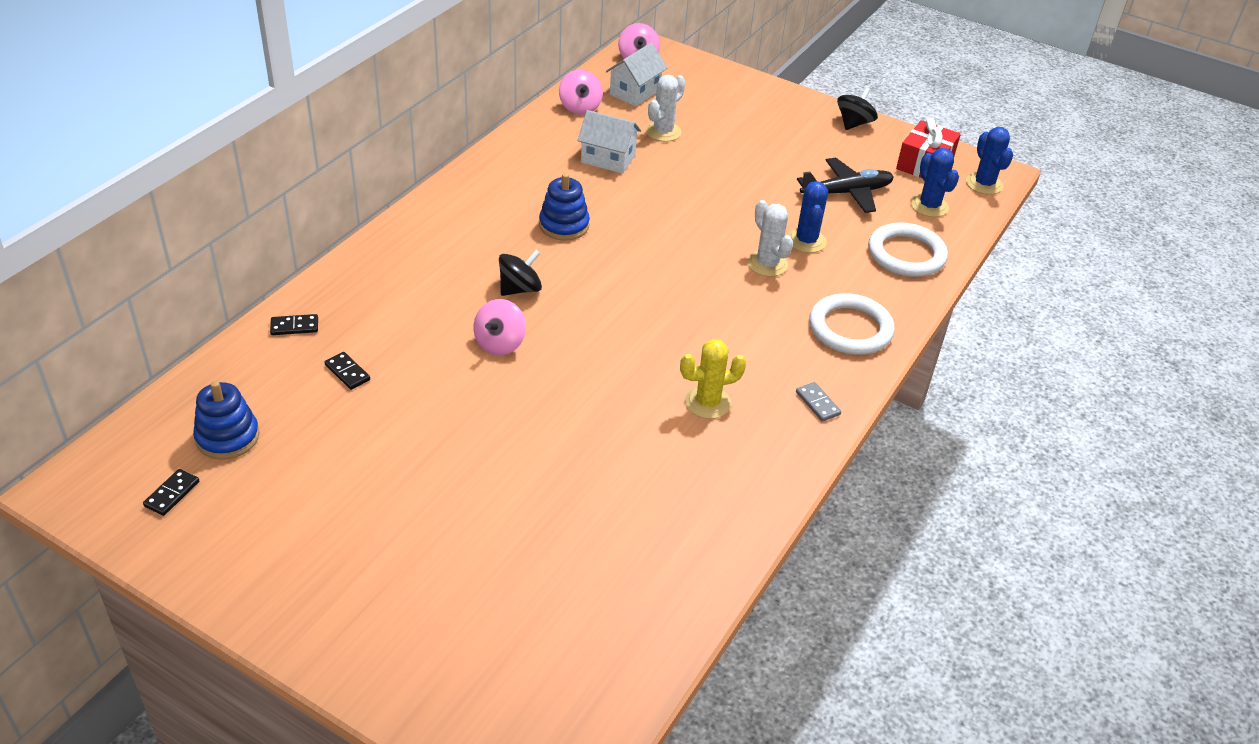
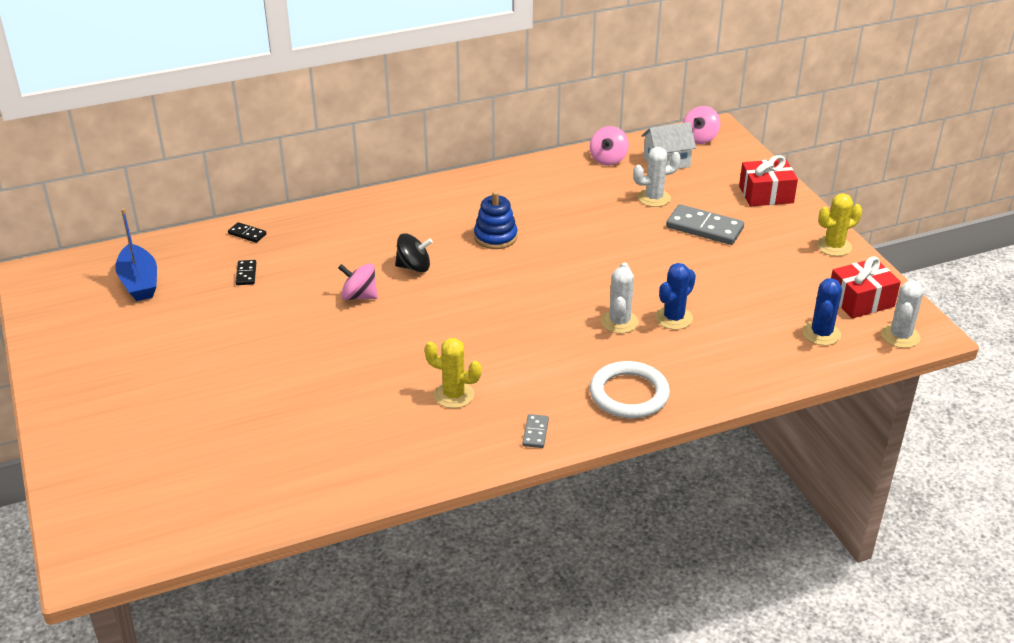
camera: 40 degrees right, 5 degrees down
black domino [143,469,199,516] -> none
blue stacking toy [193,381,259,460] -> blue boat [115,208,157,301]
pink spinning top [474,299,526,355] -> pink spinning top turned 45 degrees clockwise [338,263,378,300]
white house [577,110,641,174] -> none
black plane [797,158,894,213] -> none
black spinning top [837,87,878,130] -> yellow cactus [817,193,862,256]
white ring [868,222,948,277] -> none
blue cactus [966,127,1013,195] -> white cactus [881,281,923,348]
none -> grey domino [666,204,744,245]
none -> red gift [739,155,798,207]

